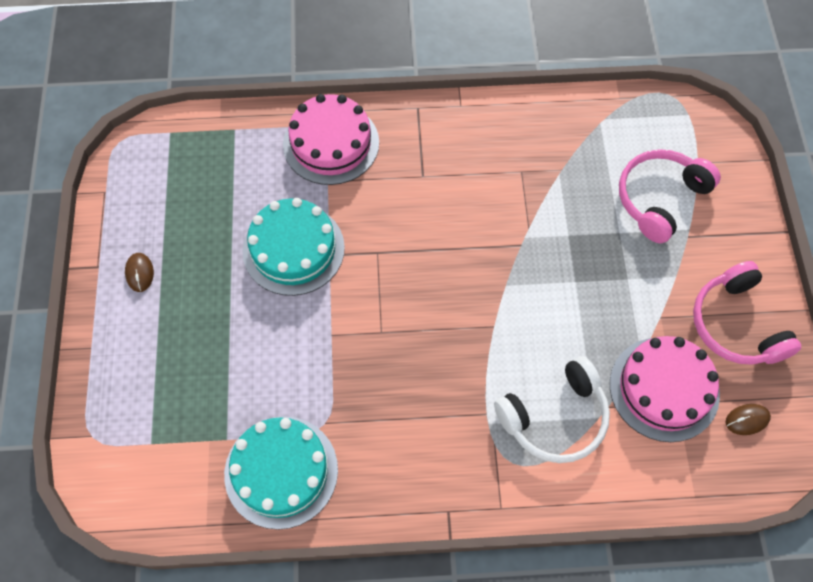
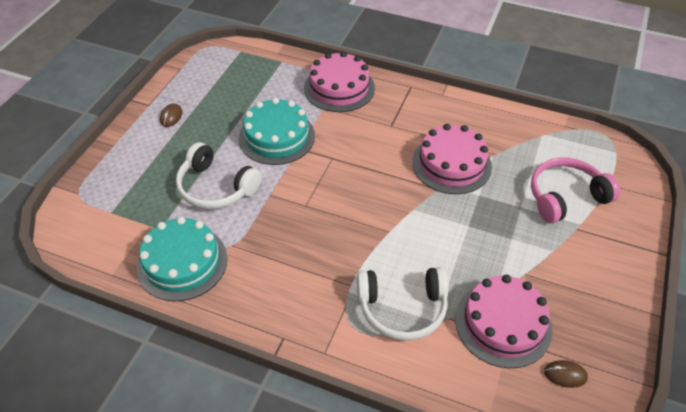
camera: 25 degrees right, 15 degrees down
pink headphones [693,261,801,365] -> none
none -> white headphones [176,142,262,209]
none -> pink cake [412,124,492,194]

